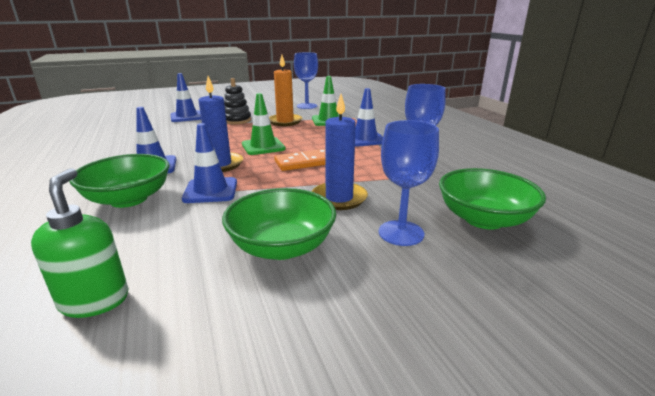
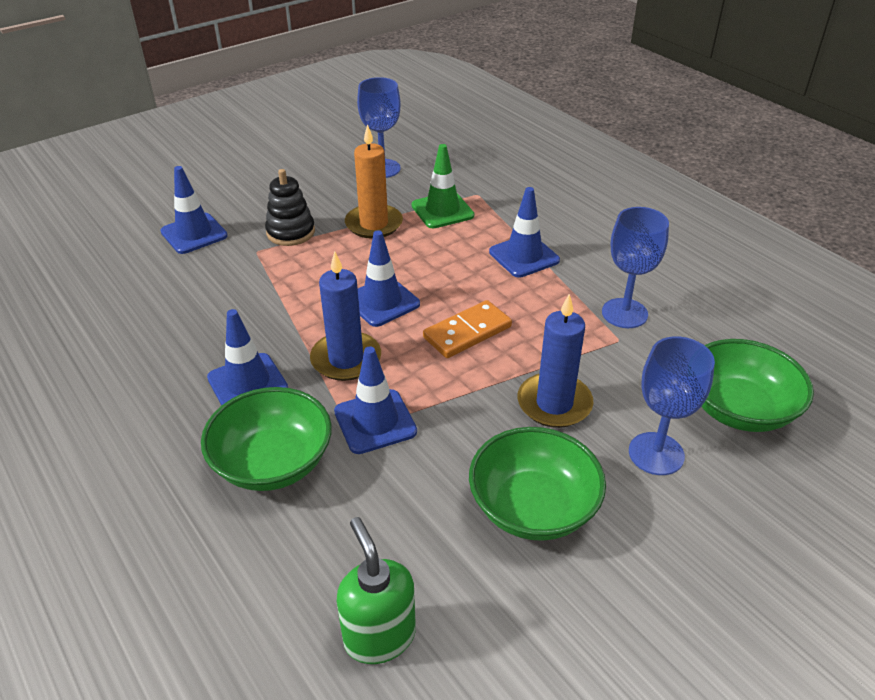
camera: 15 degrees left, 15 degrees up
green traffic cone [242,93,286,155] -> blue traffic cone [358,230,420,327]

